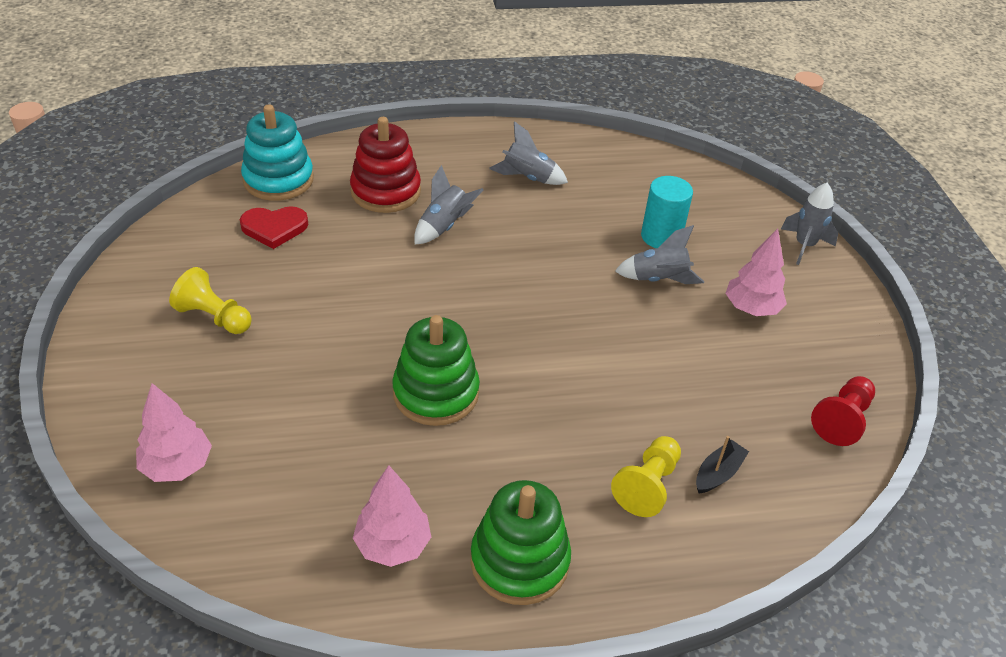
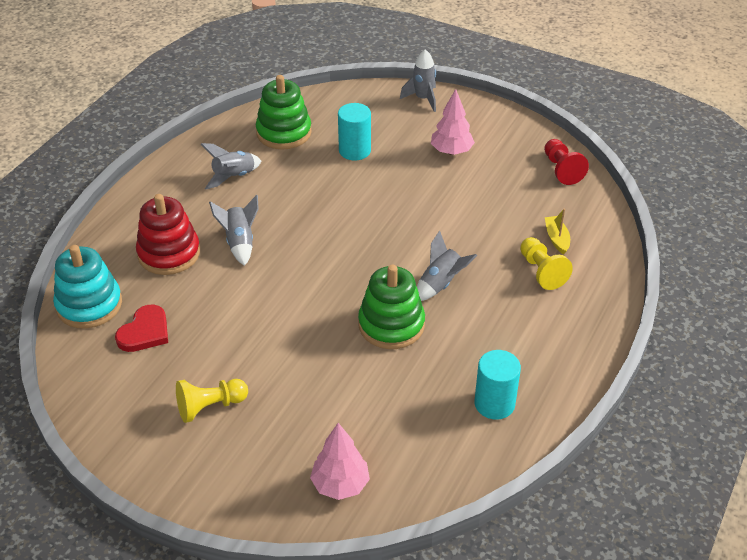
camera: 50 degrees left, 0 degrees up
pink tree [353,465,431,567] -> turquoise cylinder [474,350,521,420]
green stacking toy [470,480,571,605] -> green stacking toy moved to [256,75,312,150]
grey rocket [615,225,704,284] -> grey rocket moved to [417,231,477,301]
black boat [696,436,749,493] -> yellow boat [545,208,570,255]

